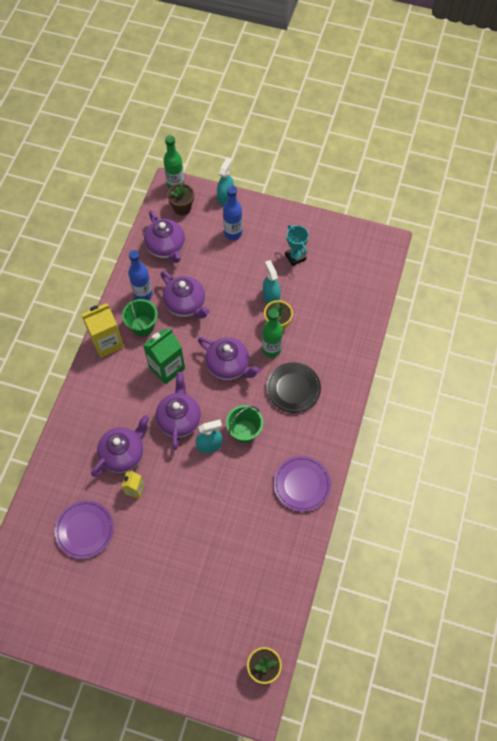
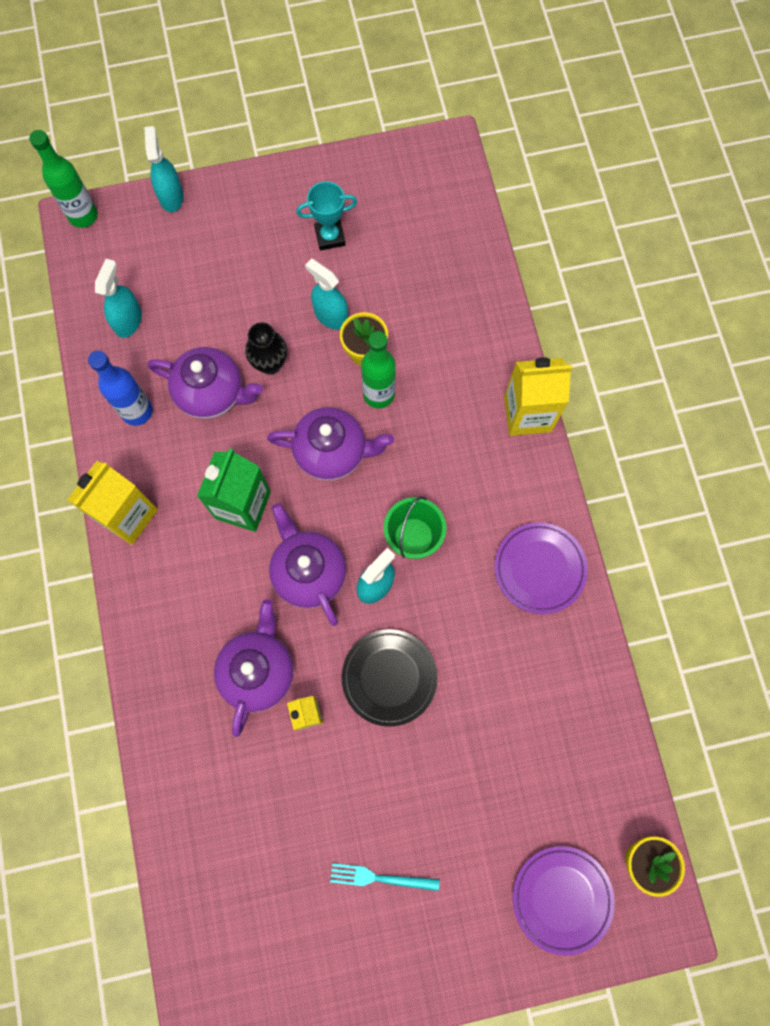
camera: 30 degrees left, 10 degrees up
purple plate [55,500,114,559] -> purple plate moved to [513,846,615,956]
green bucket [122,297,158,336] -> none
purple teapot [144,210,185,263] -> turquoise spray bottle [95,259,142,338]
brown flower pot [167,183,194,215] -> none
blue bottle [223,186,242,240] -> none
black plate [266,362,321,413] -> black plate moved to [342,629,437,727]
turquoise trophy [285,225,309,266] -> turquoise trophy turned 45 degrees counterclockwise [296,181,357,251]
none -> black vase [245,322,287,375]
none -> turquoise fork [330,863,440,891]
none -> yellow carton [504,357,572,436]

